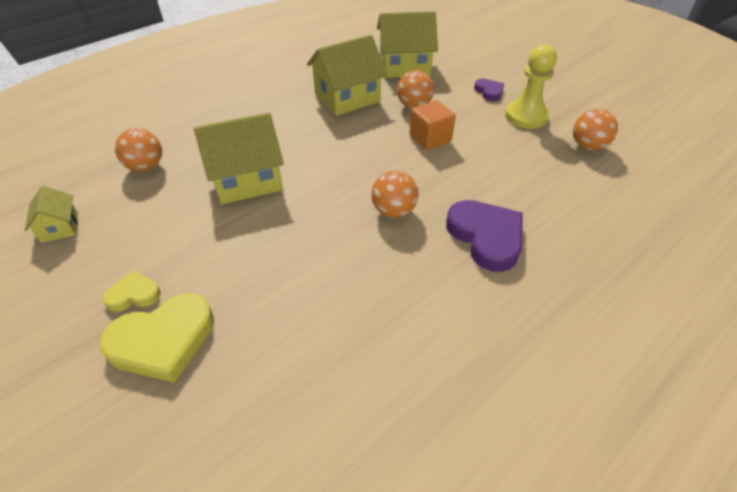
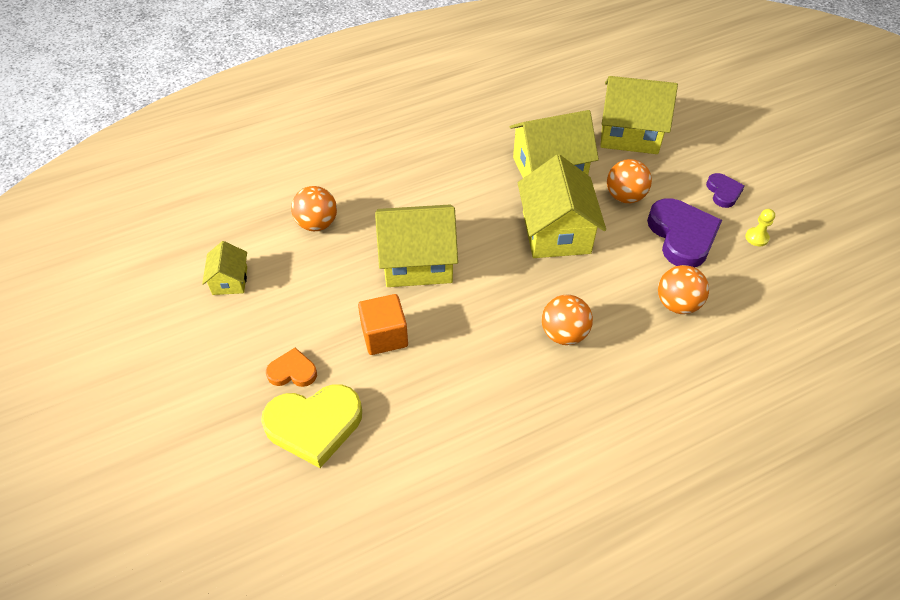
camera: 15 degrees right, 5 degrees up
yellow heart [103,271,161,312] -> orange heart [266,348,317,387]
orange cube [410,100,456,150] -> orange cube moved to [358,294,408,355]
purple heart [446,200,523,272] -> purple heart moved to [647,198,722,267]
yellow pawn [505,45,557,129] -> yellow pawn [745,209,775,246], size x0.45
orange ball [573,109,618,151] -> orange ball moved to [658,265,709,314]
none -> yellow house [518,154,606,258]

